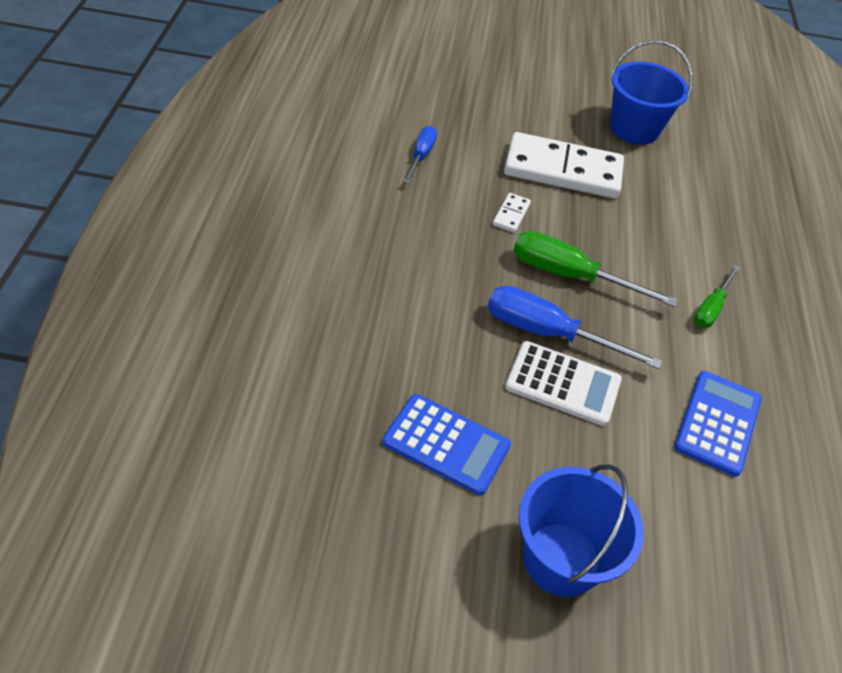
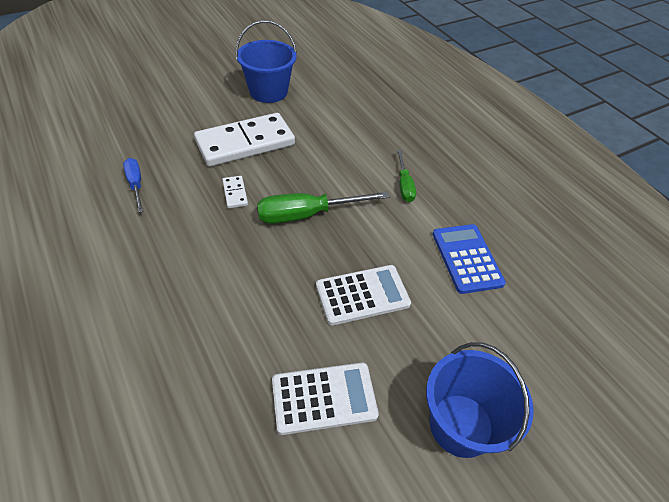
camera: 35 degrees left, 0 degrees up
blue calculator [382,394,511,495] -> white calculator [272,363,379,435]
blue screwdriver [488,286,662,369] -> none

